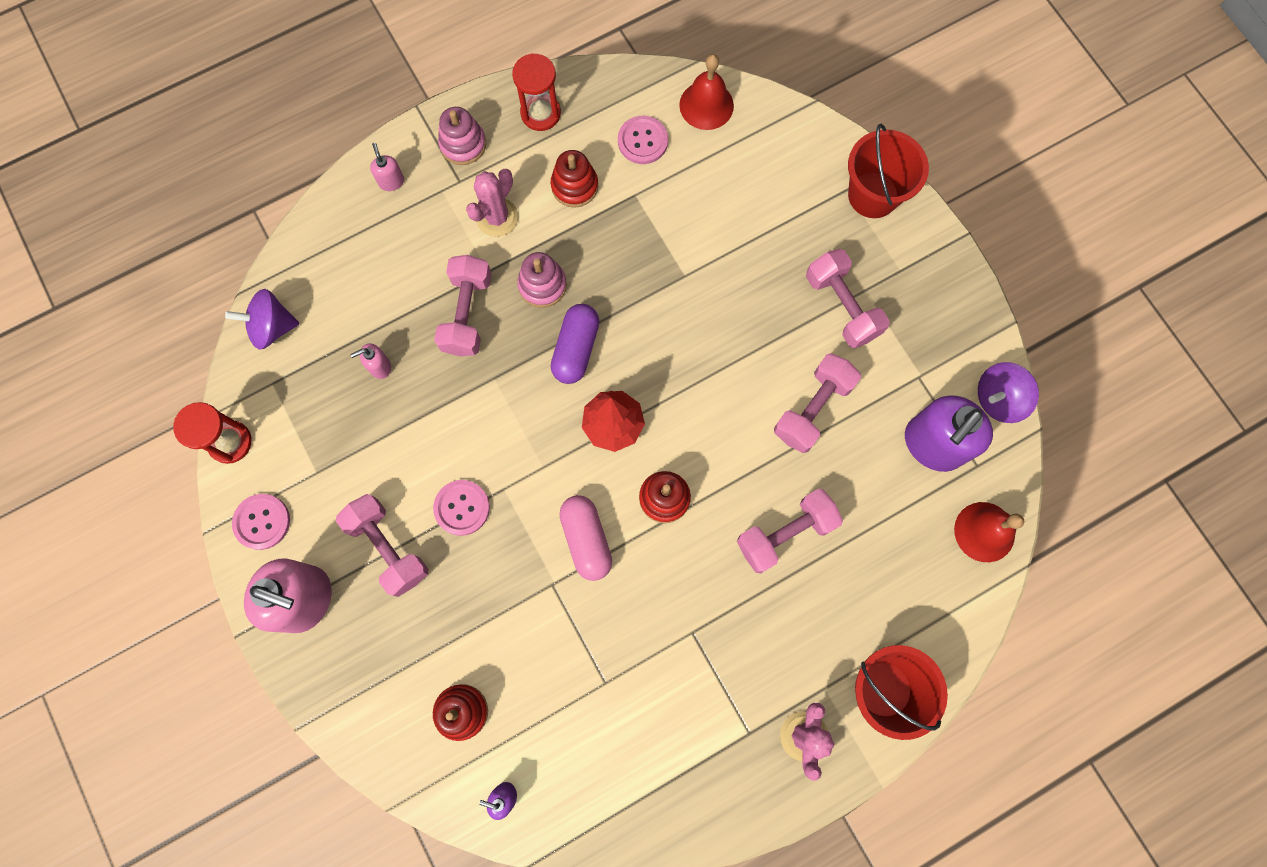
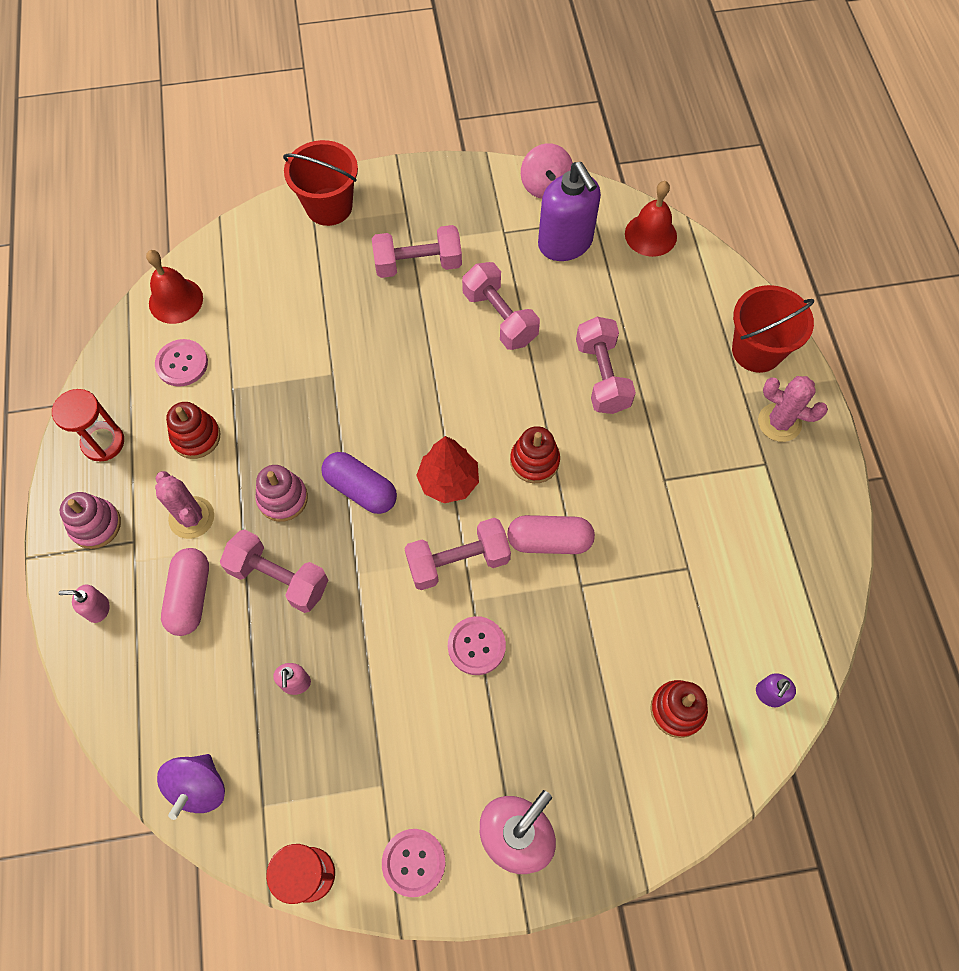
camera: 70 degrees left, 10 degrees down
pink dumbbell [336,494,428,597] -> pink dumbbell moved to [404,518,511,590]
purple spinning top [978,362,1039,423] -> pink spinning top [521,143,573,199]
none -> pink capsule [161,548,209,636]

